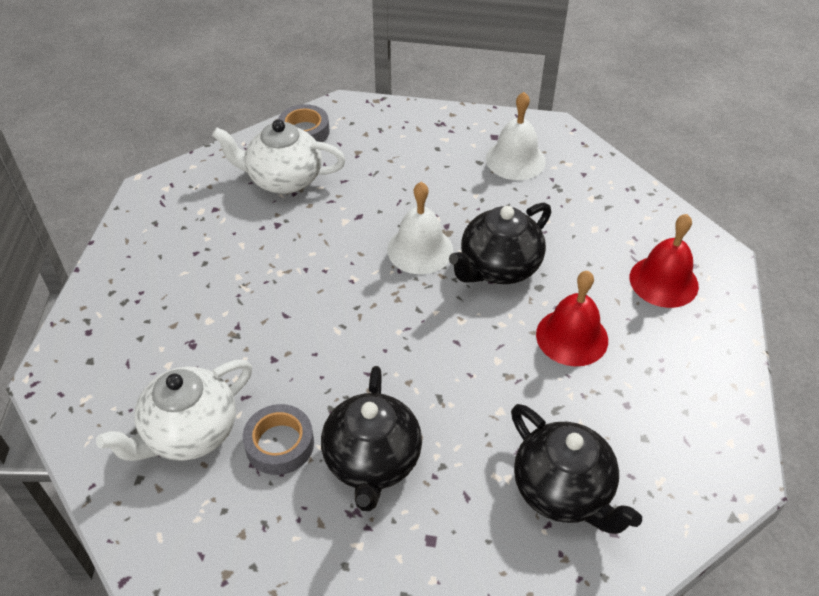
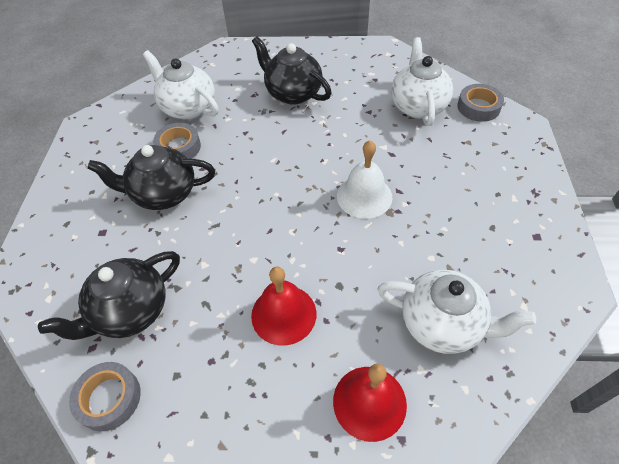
camera: 85 degrees right, 5 degrees up
black teapot [449,203,551,284] -> black teapot moved to [252,36,332,105]
white bell [486,92,546,180] -> none
none -> grey tape [69,362,141,431]
none -> white teapot [377,270,536,354]

